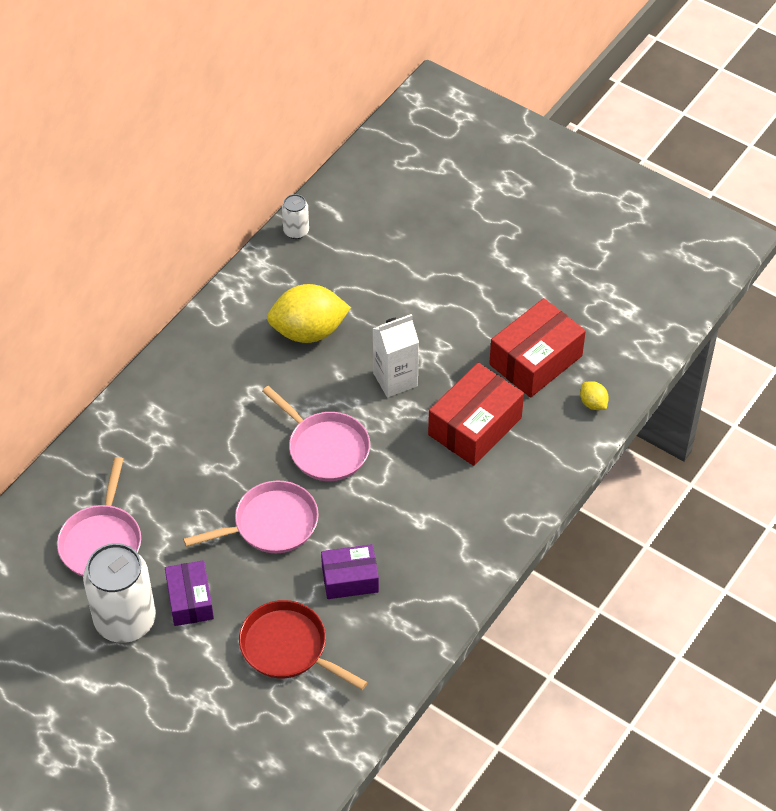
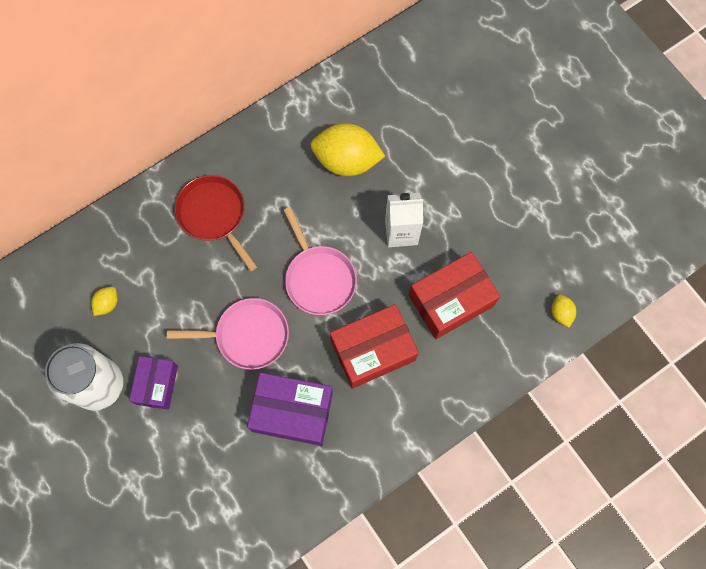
camera: 20 degrees right, 20 degrees up
pink pan [57,457,141,577] -> yellow lemon [91,287,118,316]
red pan [239,600,368,690] -> red pan moved to [175,175,257,271]
white can [282,194,309,239] -> none
purple box [321,544,379,599] -> purple box [247,372,333,446], size x1.58
red box [489,298,586,398] -> red box moved to [330,304,419,389]

